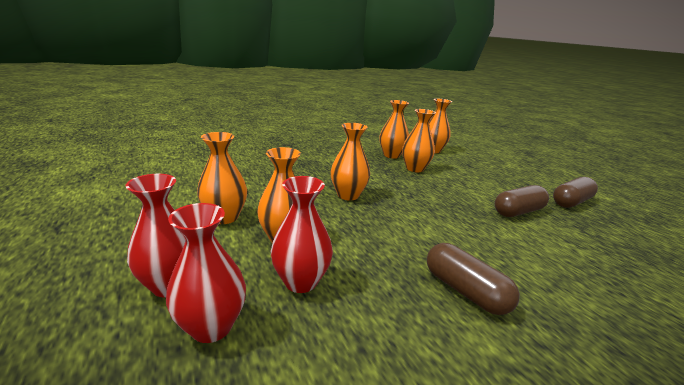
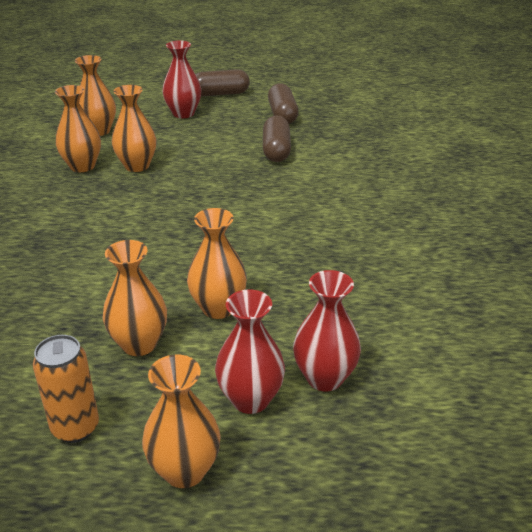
camera: 60 degrees left, 10 degrees up
red vase [270,176,333,293] -> red vase moved to [162,41,201,118]
orange vase [331,123,370,200] -> orange vase moved to [142,354,221,488]
brown capsule [427,243,520,315] -> brown capsule moved to [195,69,250,96]
none -> orange can [33,335,99,443]

